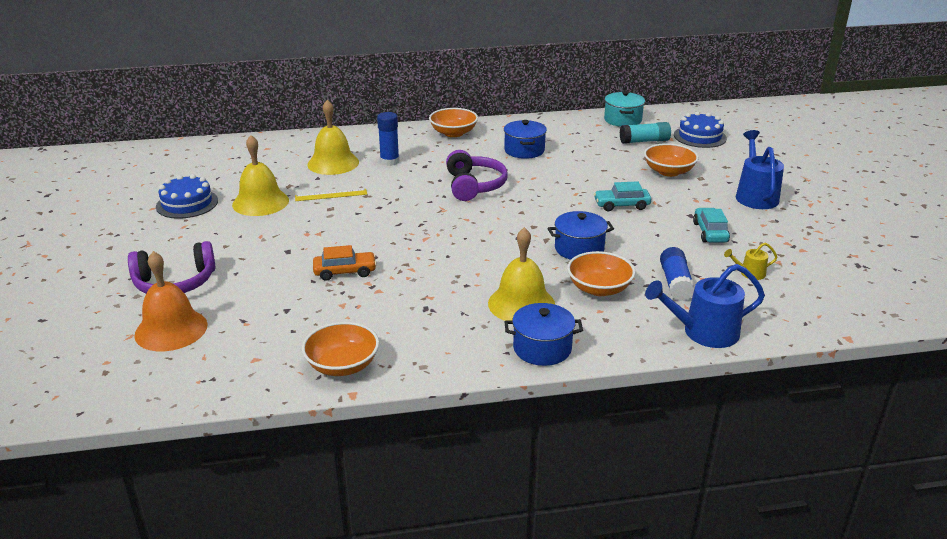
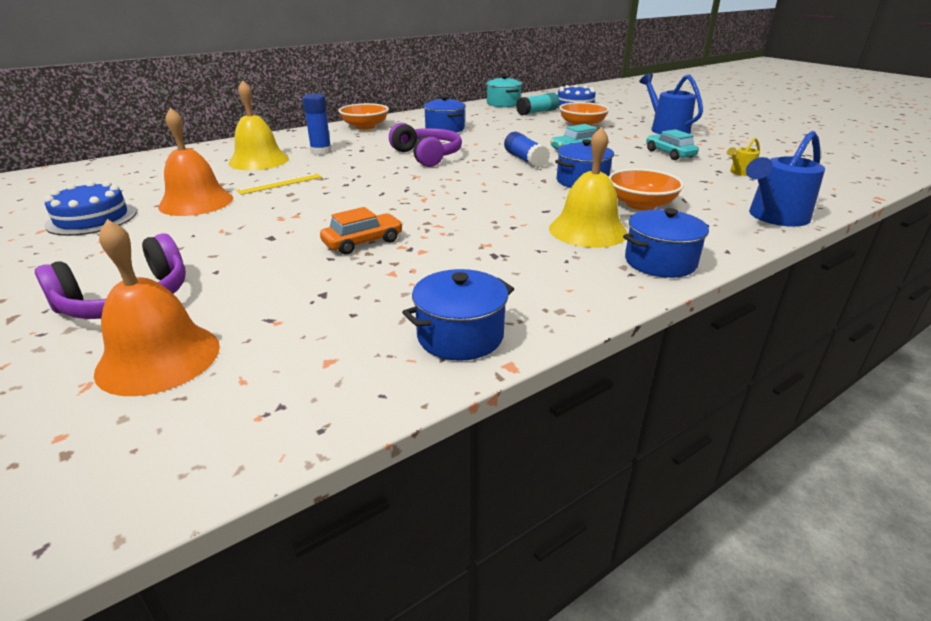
camera: 25 degrees left, 0 degrees up
yellow bell [232,135,289,216] -> orange bell [158,107,233,216]
orange bowl [302,322,379,376] -> blue pot [402,269,514,361]
blue glue stick [660,247,695,301] -> blue glue stick moved to [504,132,550,168]

